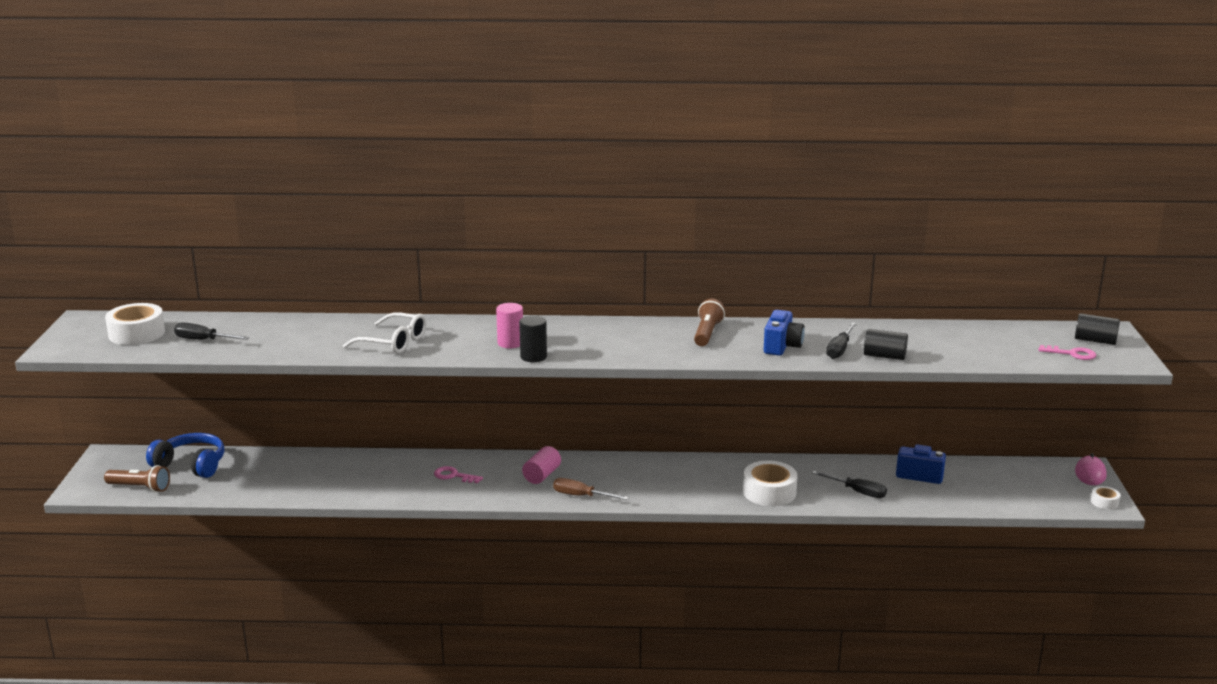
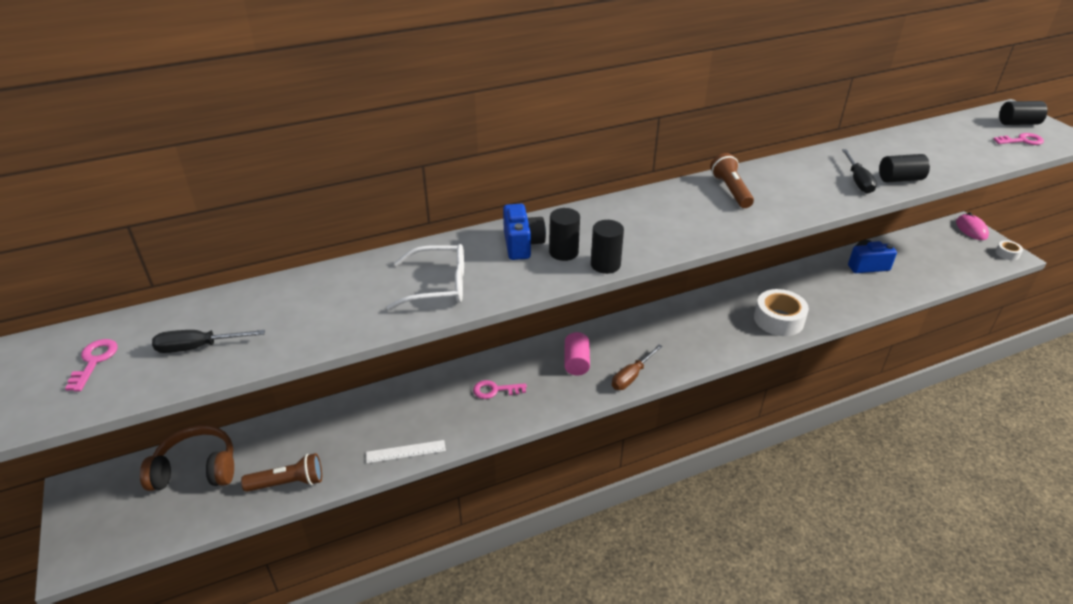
camera: 25 degrees left, 15 degrees up
brown flashlight [104,465,170,492] -> brown flashlight moved to [241,453,322,492]
white tape [105,303,165,345] -> pink key [65,339,118,392]
blue headphones [146,433,224,478] -> brown headphones [140,425,234,491]
pink cylinder [496,303,523,348] -> black cylinder [549,208,580,261]
brown screwdriver [553,478,628,500] -> brown screwdriver turned 45 degrees counterclockwise [612,344,663,390]
blue camera [764,310,805,356] -> blue camera moved to [503,204,546,260]
black screwdriver [812,471,887,498] -> none
none -> white ruler [366,440,446,463]

